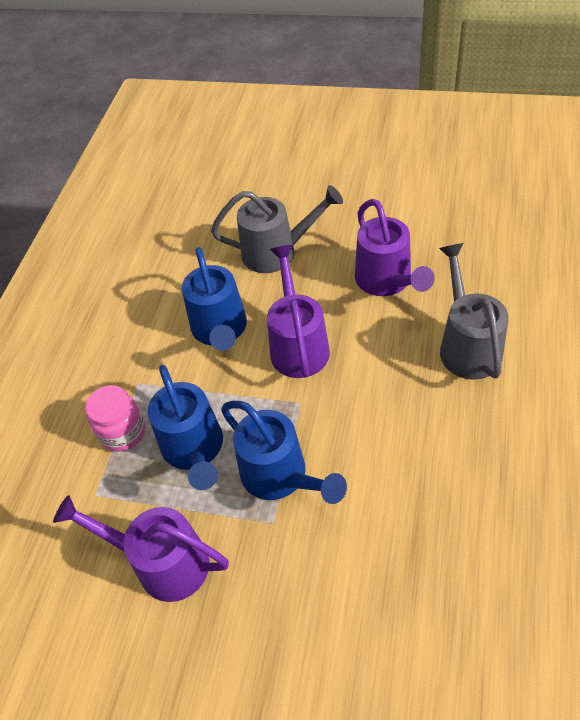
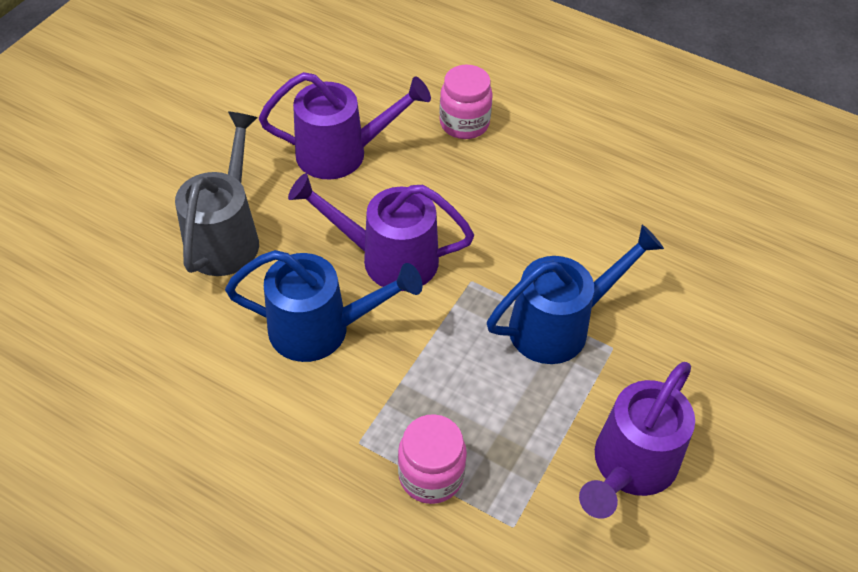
camera: 80 degrees left, 0 degrees up
blue watering can [148,365,223,490] -> none
grey watering can [439,243,509,380] -> pink jar [439,65,493,139]

